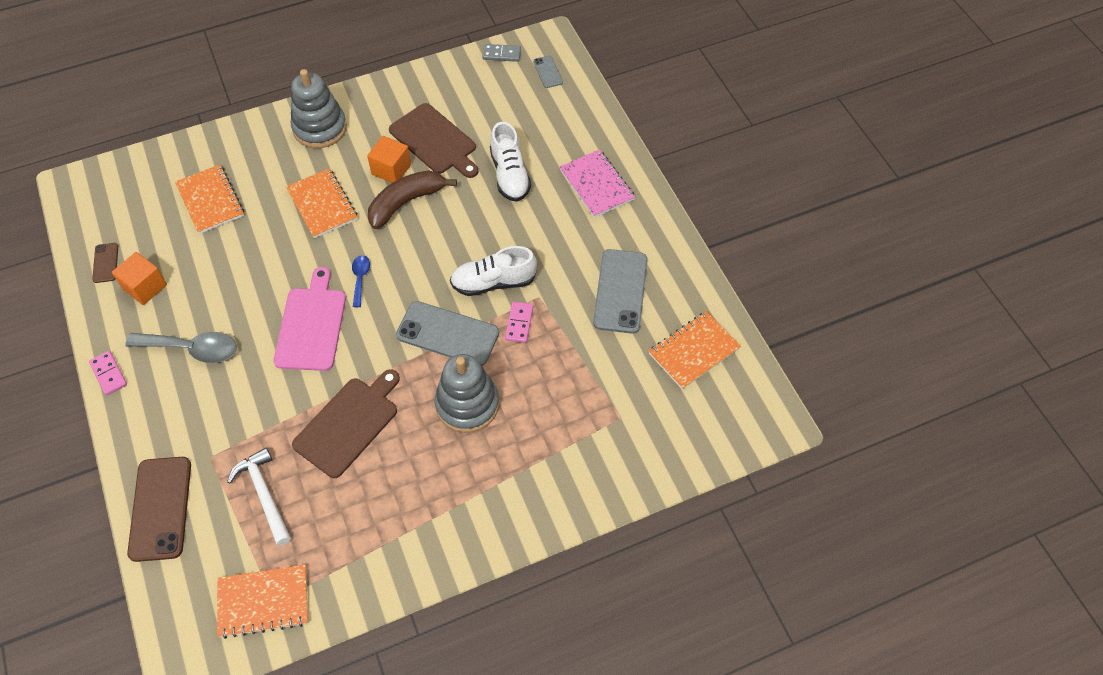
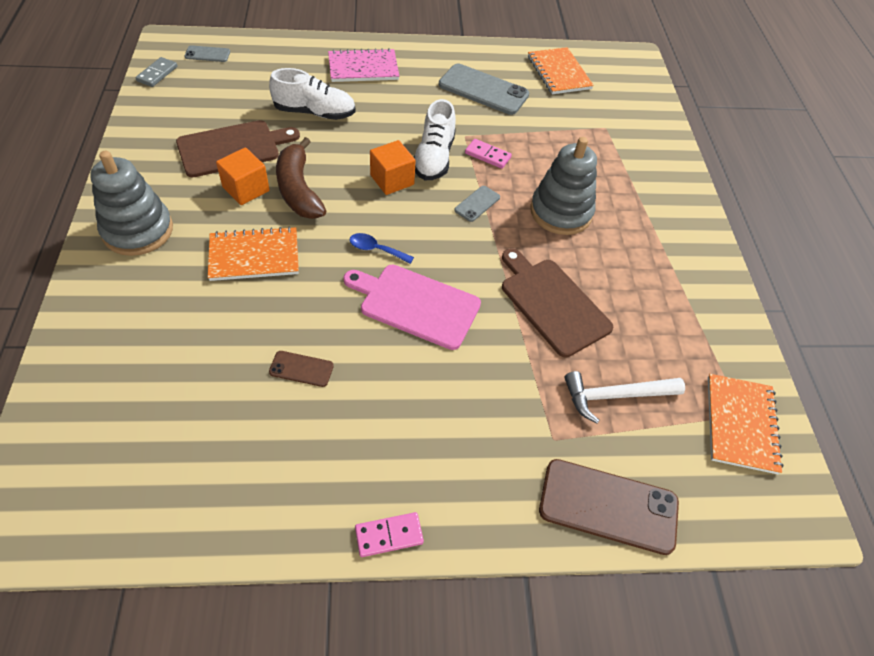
camera: 75 degrees left, 5 degrees down
brown phone [92,243,118,283] -> brown phone moved to [269,351,334,387]
orange cube [112,252,167,305] -> orange cube moved to [370,140,416,195]
grey spoon [125,332,237,363] -> none
orange notebook [175,164,244,234] -> none
grey phone [396,301,499,366] -> grey phone [454,186,500,222], size x0.49

